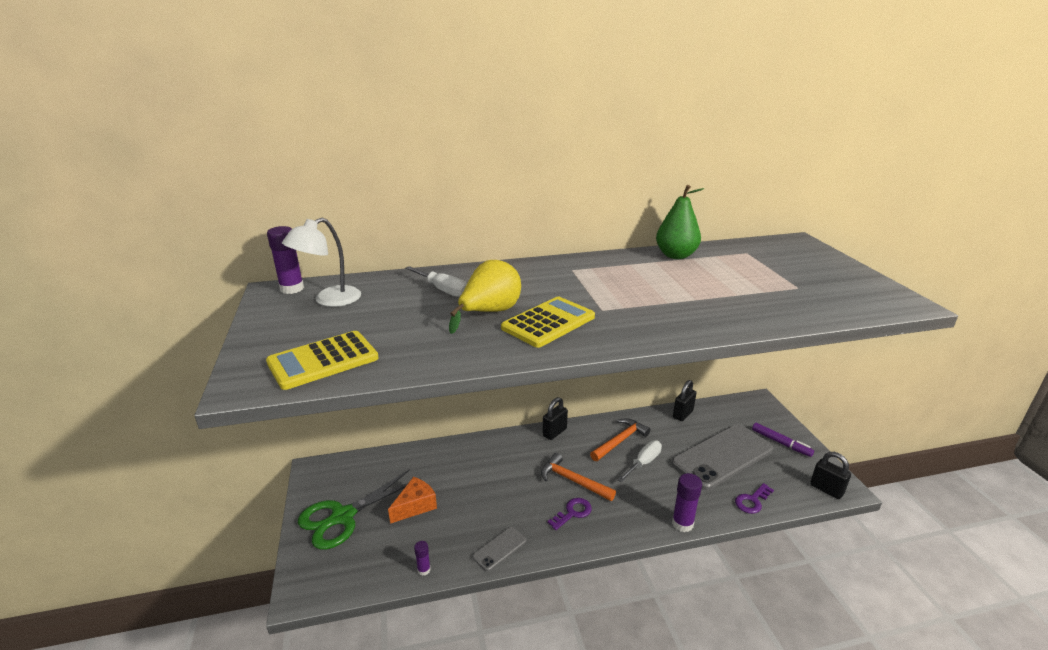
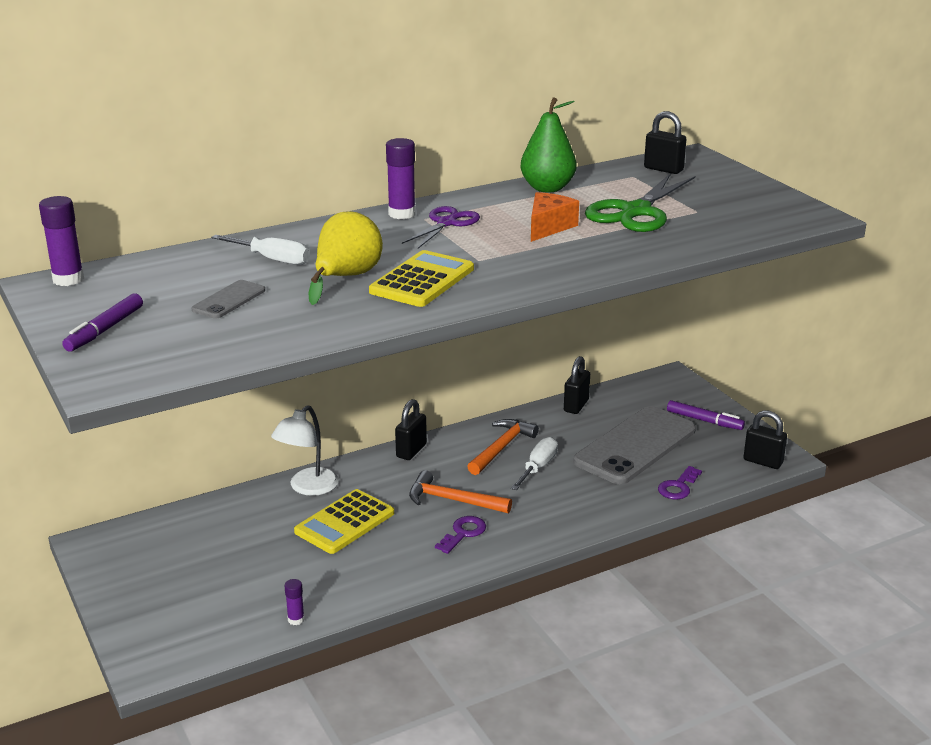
camera: 15 degrees left, 0 degrees up
yellow calculator [266,331,379,390] -> yellow calculator moved to [294,489,394,554]
white lamp [282,218,361,307] -> white lamp moved to [271,405,339,496]
green scissors [298,469,421,550] -> green scissors moved to [585,173,695,232]
orange cheese [388,477,437,524] -> orange cheese moved to [531,192,579,242]
grey phone [472,527,527,571] -> grey phone moved to [192,280,265,319]
purple glue stick [672,473,702,532] -> purple glue stick moved to [386,138,416,219]
none -> purple marker [62,294,143,352]
none -> purple scissors [402,206,480,248]
none -> black padlock [644,111,686,174]

